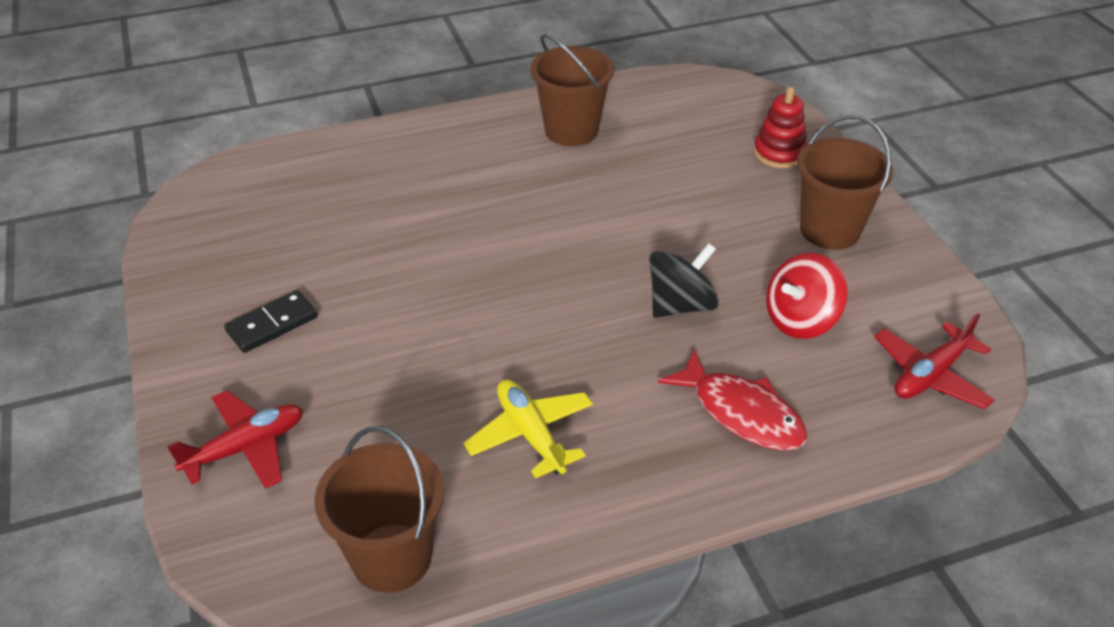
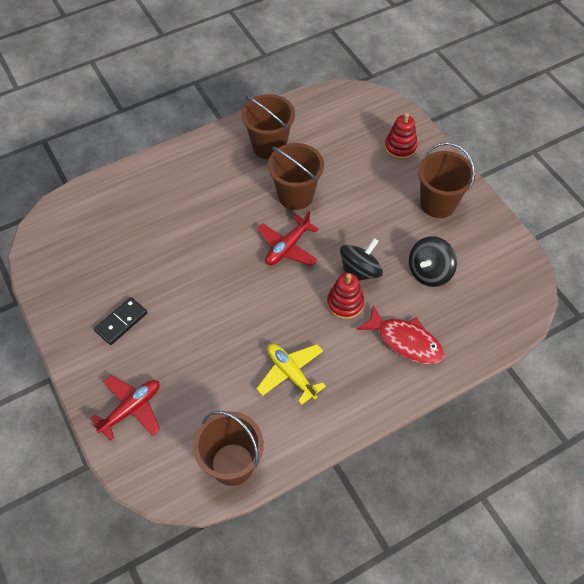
camera: 10 degrees left, 15 degrees up
red spinning top [766,253,848,339] -> black spinning top [409,236,457,287]
red plane [874,313,995,409] -> red plane moved to [257,211,319,266]
none -> brown bucket [268,143,324,210]
none -> red stacking toy [327,273,364,320]

